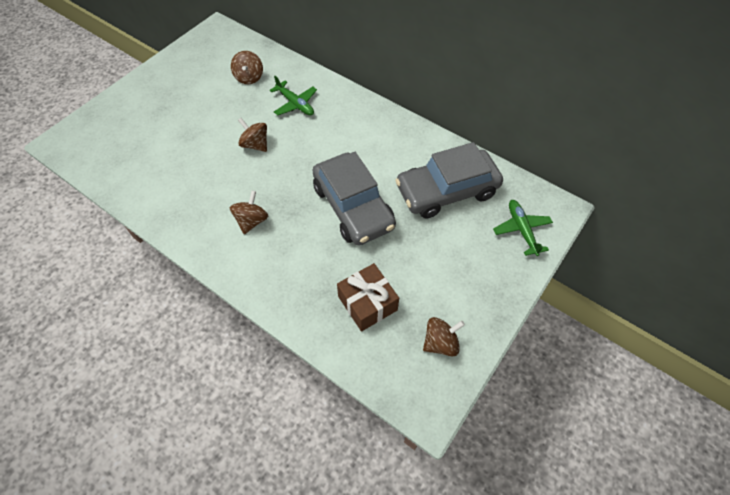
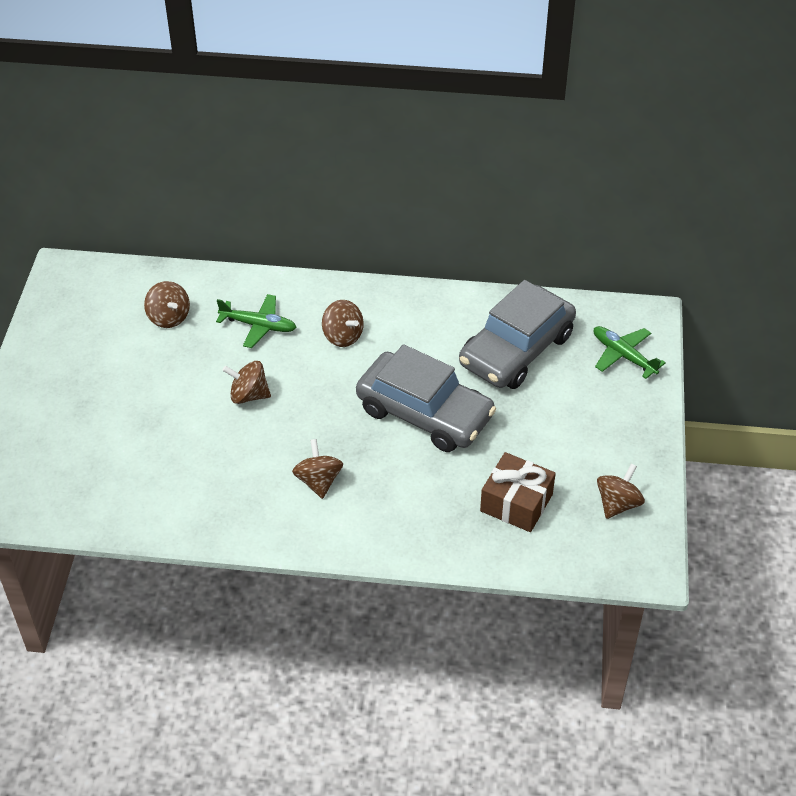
camera: 30 degrees left, 10 degrees down
none -> brown spinning top [322,300,364,347]

